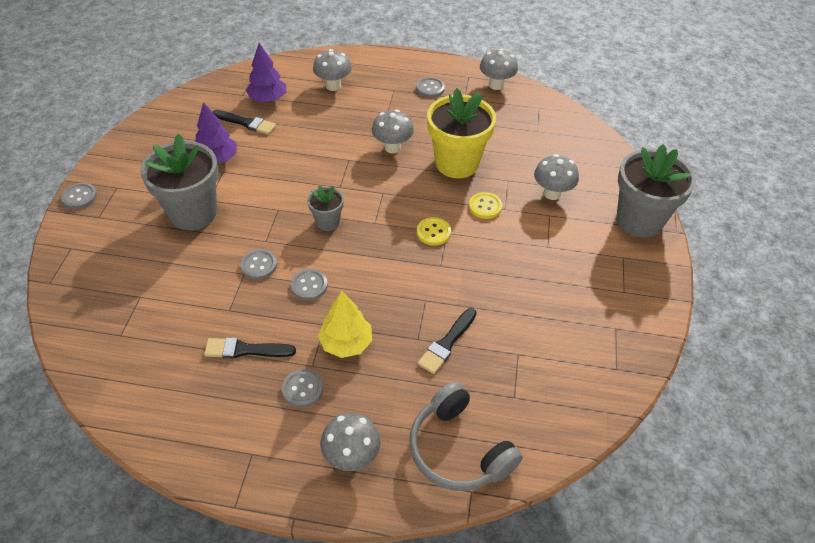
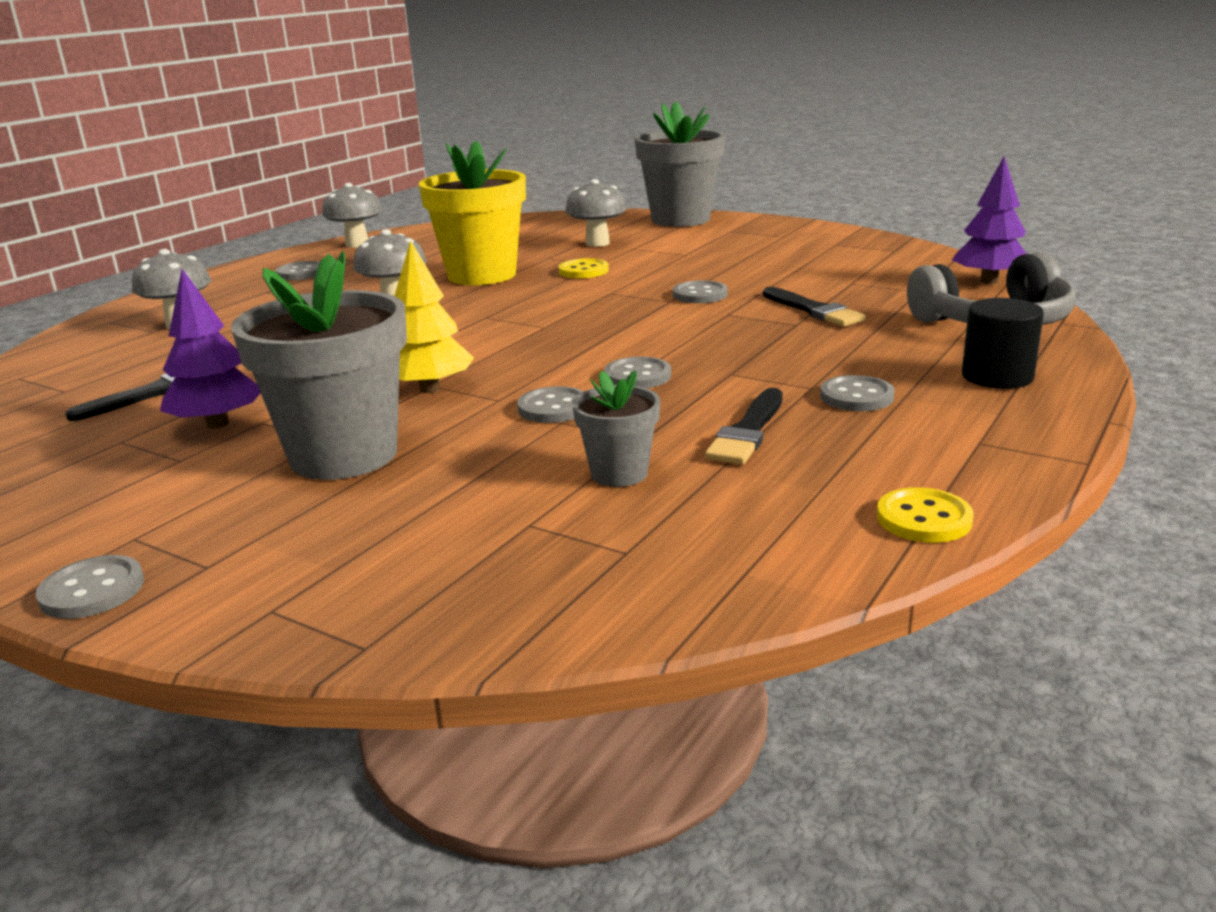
camera: 65 degrees left, 25 degrees down
purple tree [246,43,286,102] -> purple tree moved to [952,157,1027,284]
grey flower pot [307,185,344,231] -> grey flower pot moved to [572,370,660,487]
yellow tree [318,291,372,358] -> yellow tree moved to [395,240,474,393]
grey mushroom [320,413,381,471] -> black cylinder [962,298,1044,389]
yellow button [417,217,451,246] -> yellow button moved to [877,487,974,543]
none -> grey button [673,280,728,303]

